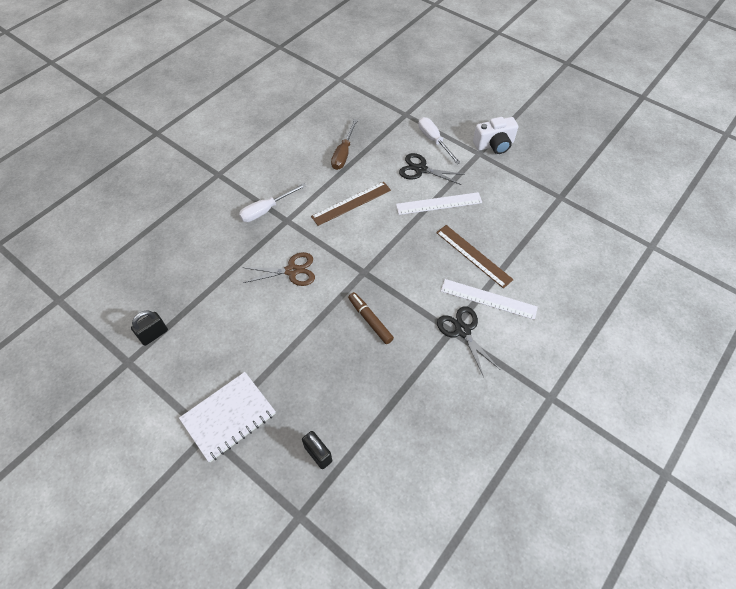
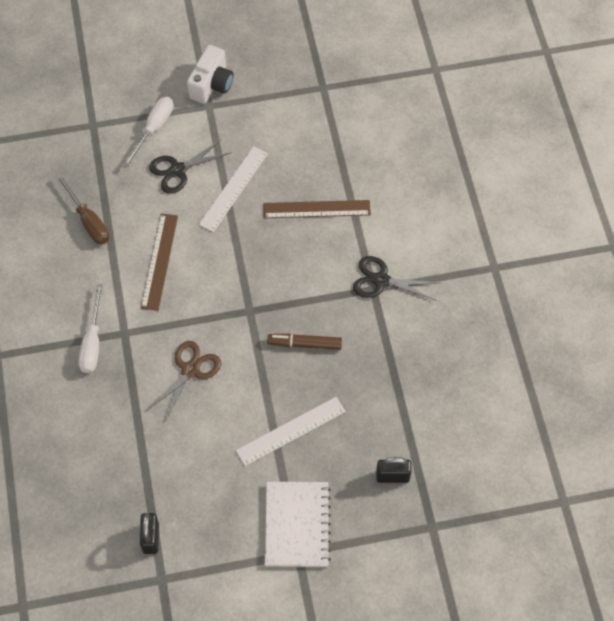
camera: 50 degrees left, 5 degrees up
white screwdriver [418,117,461,164] -> white screwdriver turned 105 degrees clockwise [123,97,173,168]
white ruler [441,279,538,320] -> white ruler moved to [236,397,346,466]

